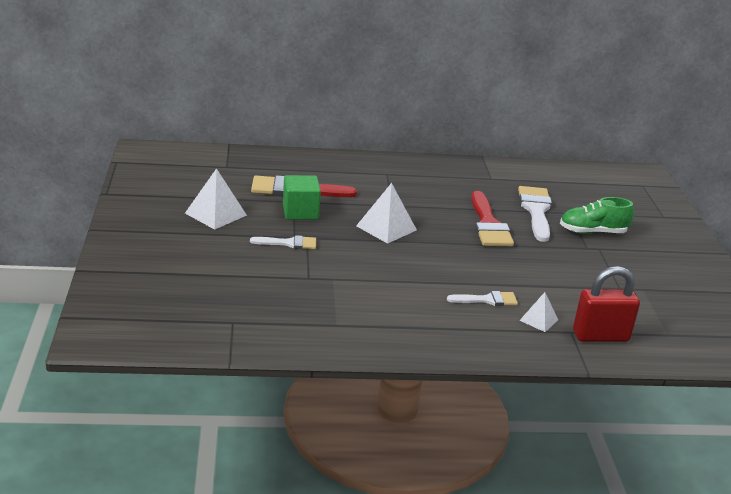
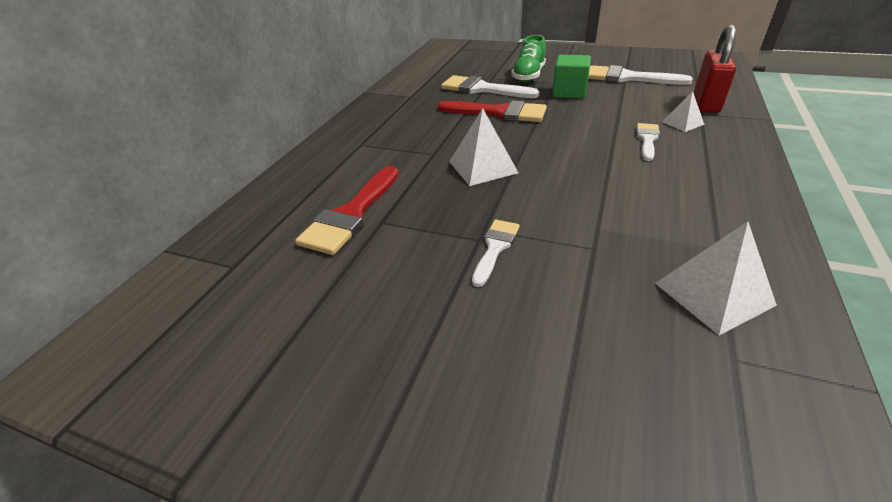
camera: 60 degrees left, 10 degrees up
white pyramid [185,168,247,230] -> white pyramid moved to [655,221,777,335]
green cube [283,175,321,220] -> green cube moved to [552,55,591,98]
none -> white brush [588,65,693,85]

